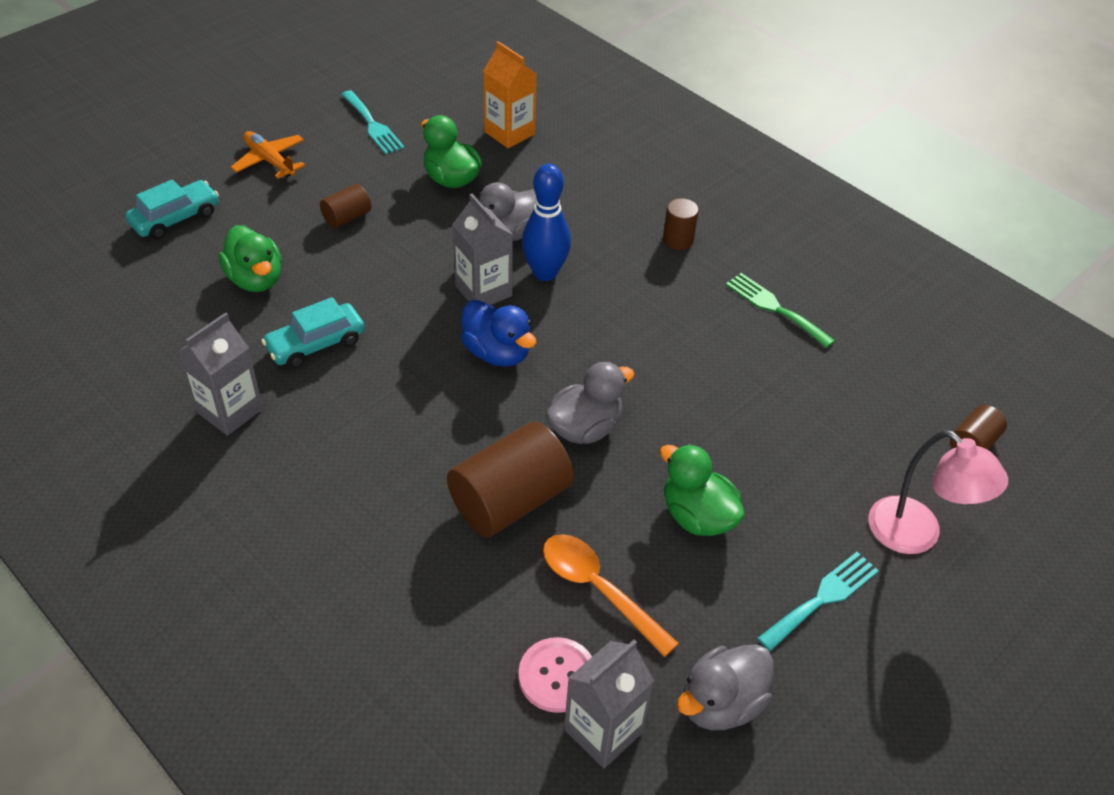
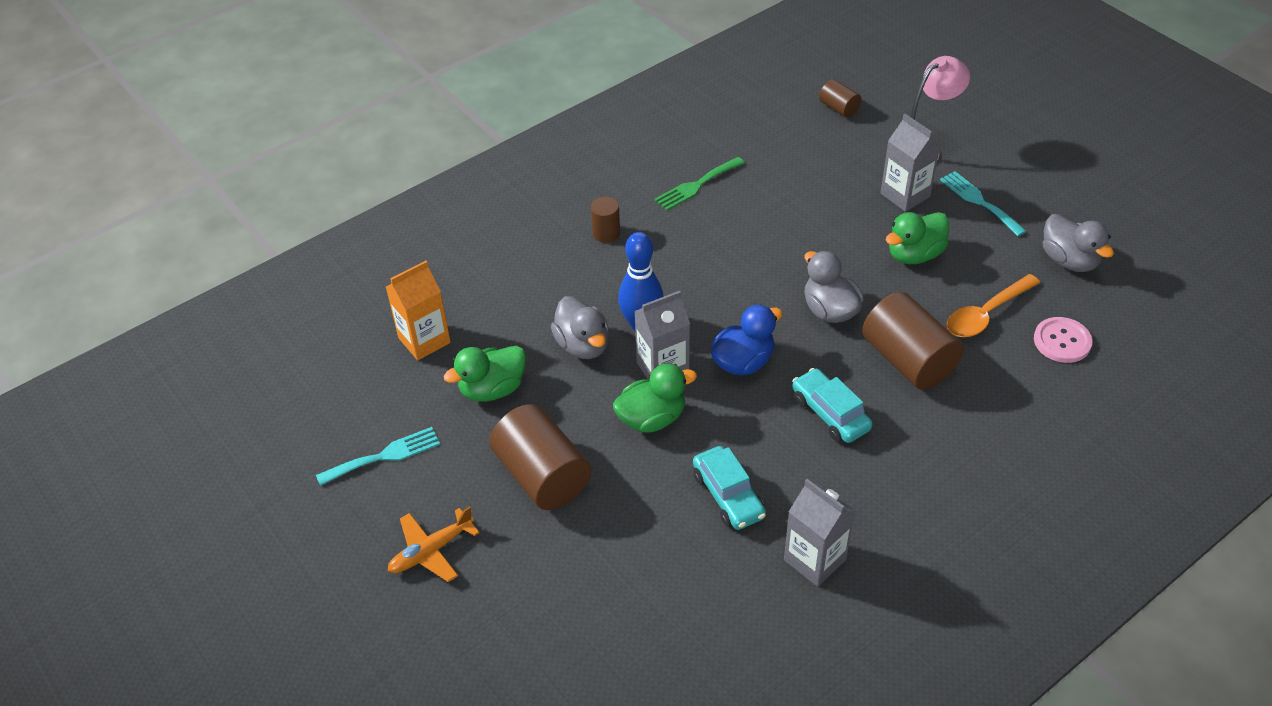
camera: 80 degrees left, 0 degrees up
turquoise car [126,179,219,240] -> turquoise car moved to [792,368,873,443]
green duck [219,225,282,292] -> green duck moved to [613,363,697,433]
brown cylinder [320,184,371,228] -> brown cylinder [489,404,591,510], size x1.99
grey carton [564,639,654,768] -> grey carton moved to [881,114,940,212]

